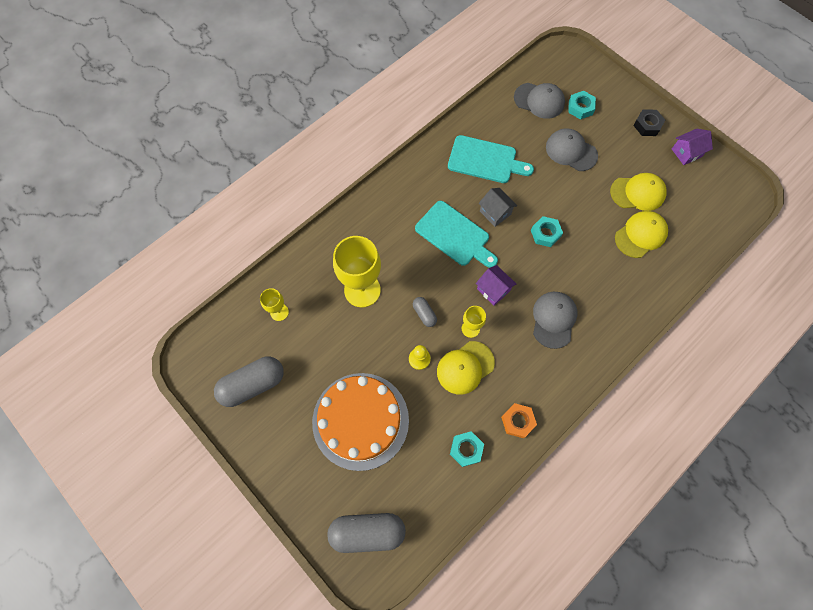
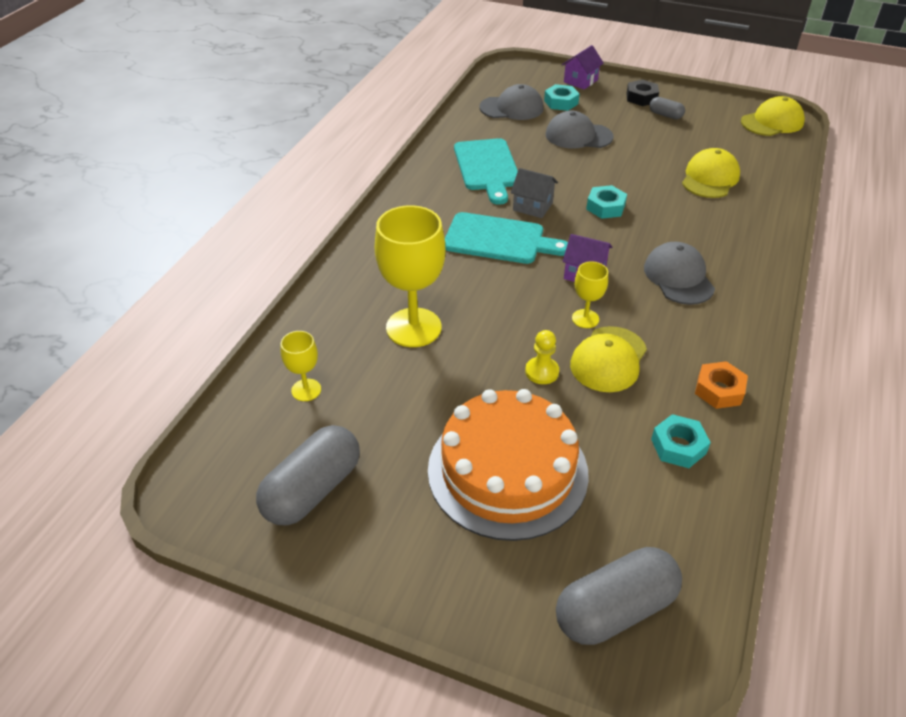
camera: 25 degrees left, 25 degrees down
grey capsule [413,297,437,327] -> grey capsule moved to [649,97,685,119]
turquoise cutting board [448,135,534,183] -> turquoise cutting board turned 90 degrees clockwise [454,138,518,205]
yellow cap [610,173,667,211] -> yellow cap moved to [741,96,805,136]
purple house [672,129,713,165] -> purple house moved to [562,45,604,89]

